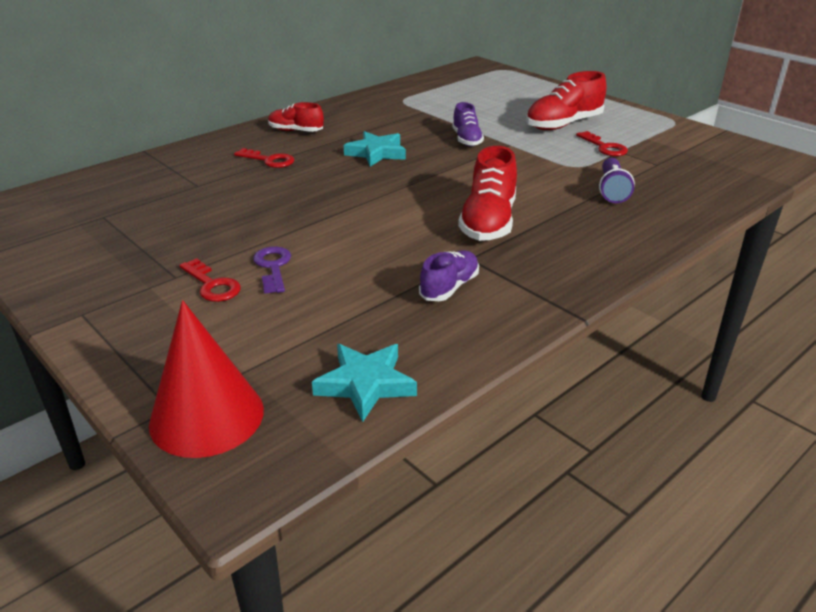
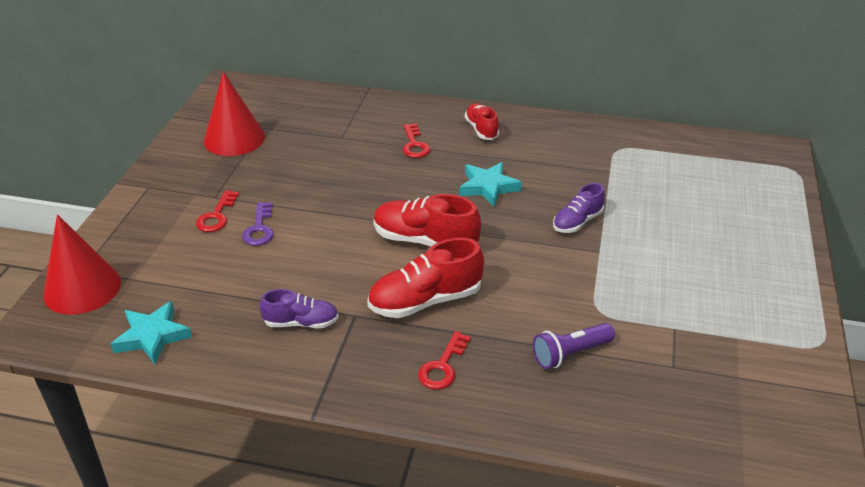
camera: 55 degrees right, 5 degrees up
purple key [253,246,291,294] -> purple key turned 135 degrees clockwise [242,202,274,246]
red shoe [526,71,607,130] -> red shoe moved to [373,194,481,246]
red key [576,131,628,156] -> red key moved to [418,331,471,390]
none -> red cone [204,71,265,156]

